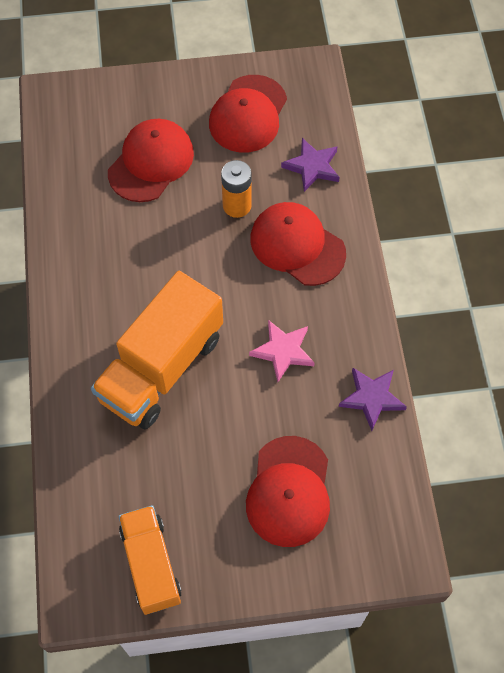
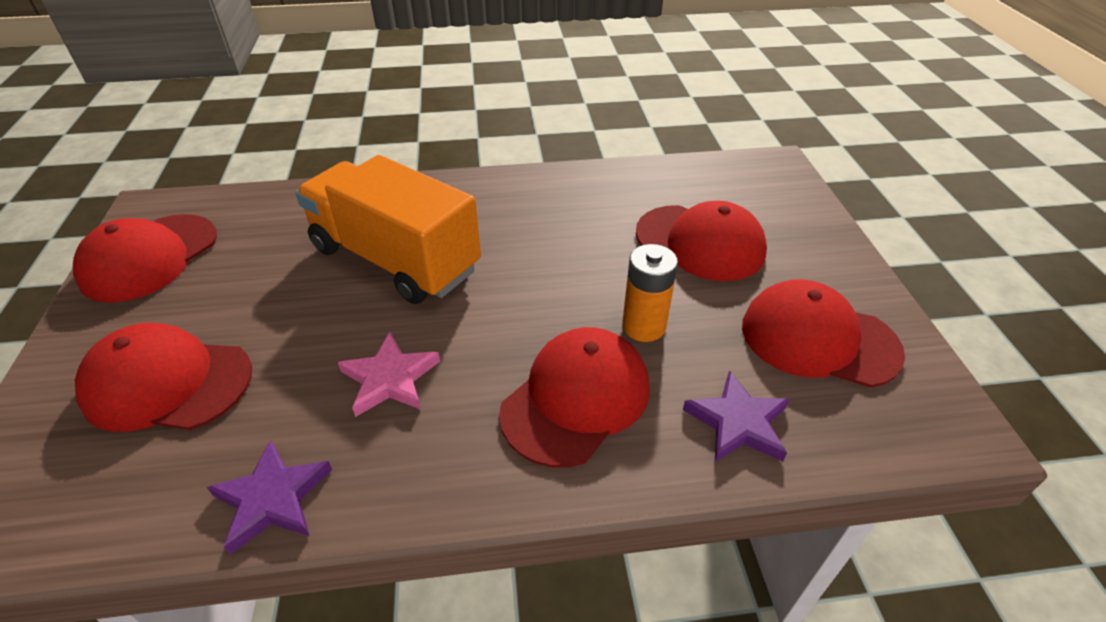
camera: 90 degrees right, 20 degrees down
orange truck [119,505,182,615] -> red cap [73,214,217,303]

